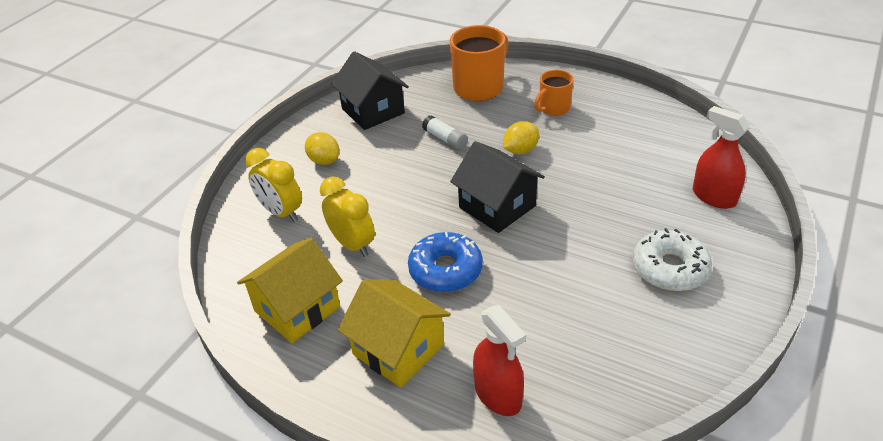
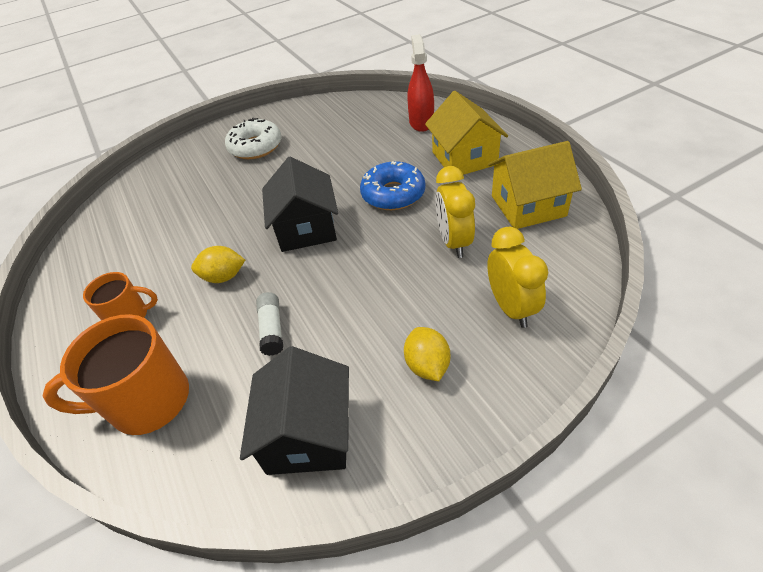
camera: 145 degrees left, 5 degrees up
red spray bottle [693,106,750,209] -> none

